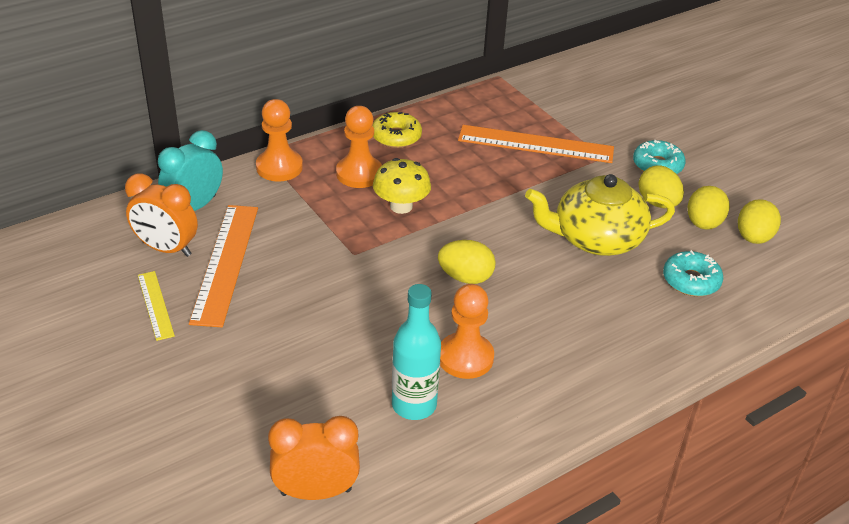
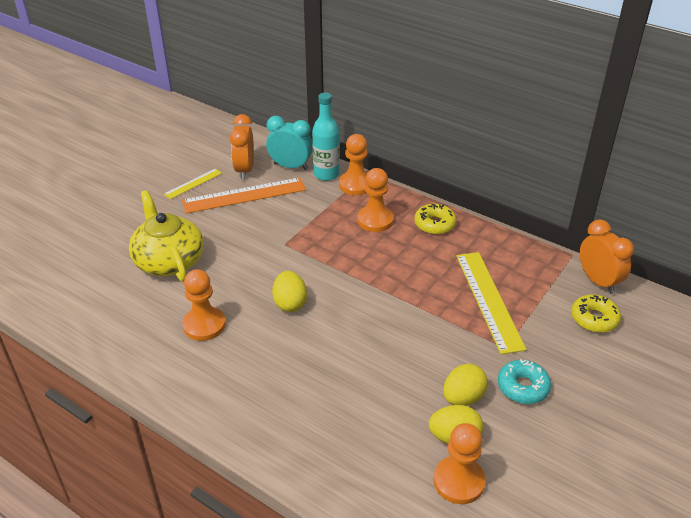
camera: 70 degrees right, 0 degrees up
orange clock [268,416,360,500] -> orange clock moved to [580,219,634,294]
yellow mushroom [373,158,431,214] -> none
turquoise bottle [392,284,441,420] -> turquoise bottle moved to [312,93,340,181]
orange ruler [458,125,614,163] -> yellow ruler [456,252,526,354]
yellow teapot [525,174,675,256] -> yellow teapot moved to [129,190,204,282]
turquoise donut [663,250,723,296] -> none
yellow egg [738,199,781,244] -> orange pawn [434,423,486,504]
none -> yellow donut [571,294,621,333]

